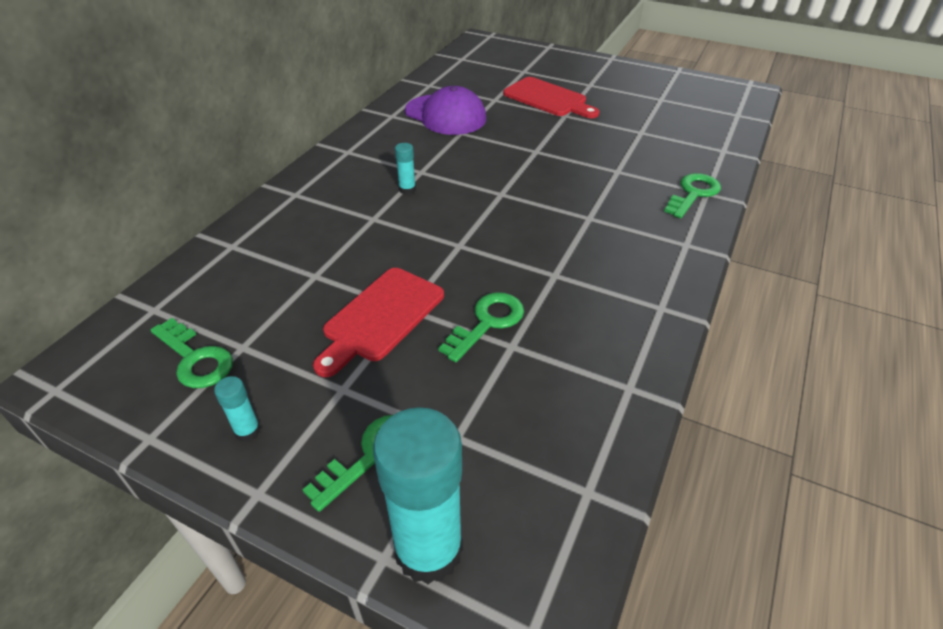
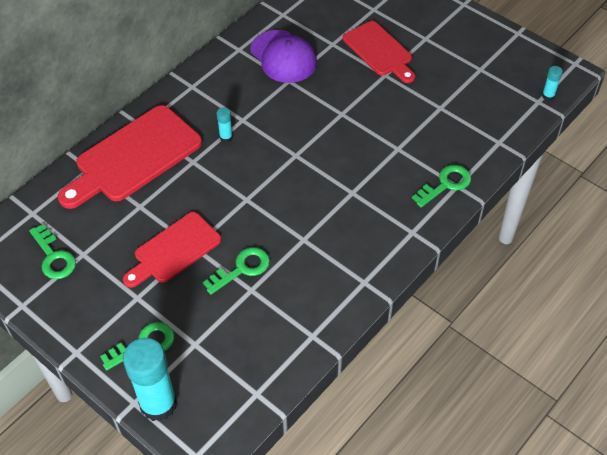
camera: 15 degrees right, 10 degrees up
turquoise glue stick [214,376,261,442] -> turquoise glue stick moved to [542,66,563,101]
none -> red cutting board [58,105,202,209]

